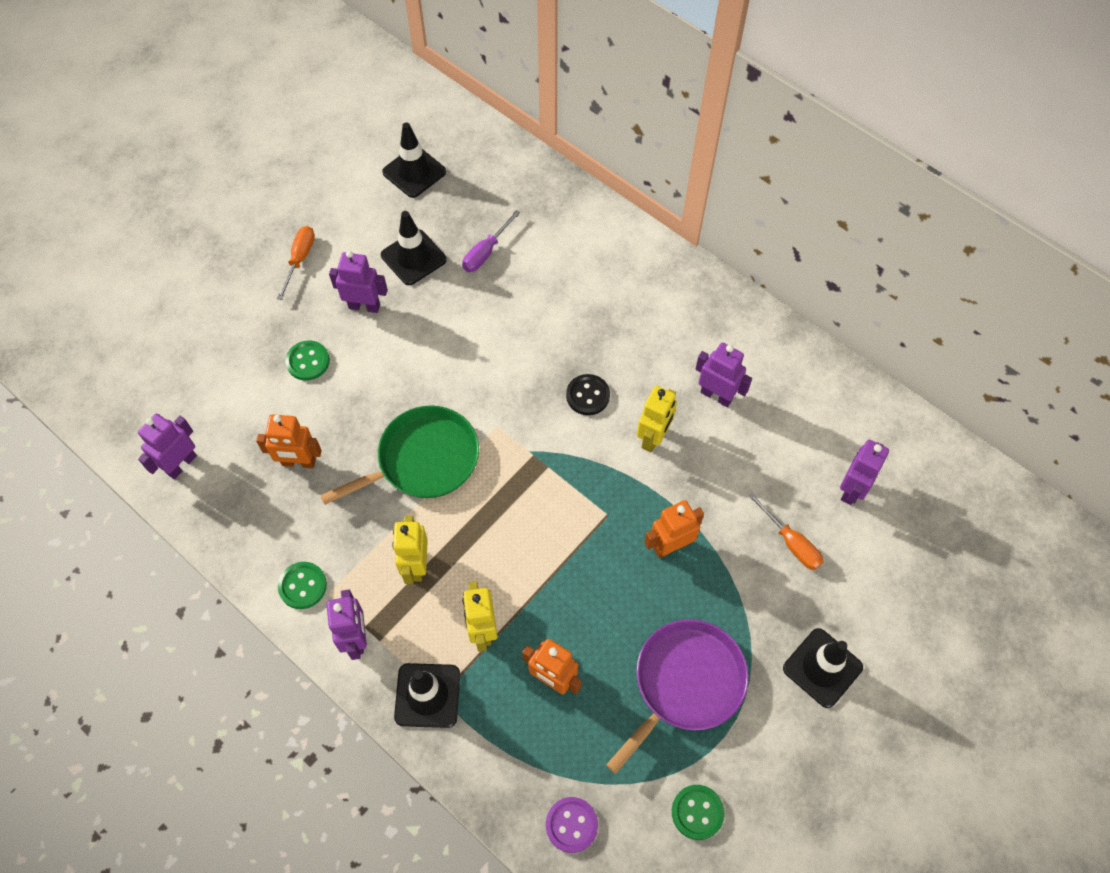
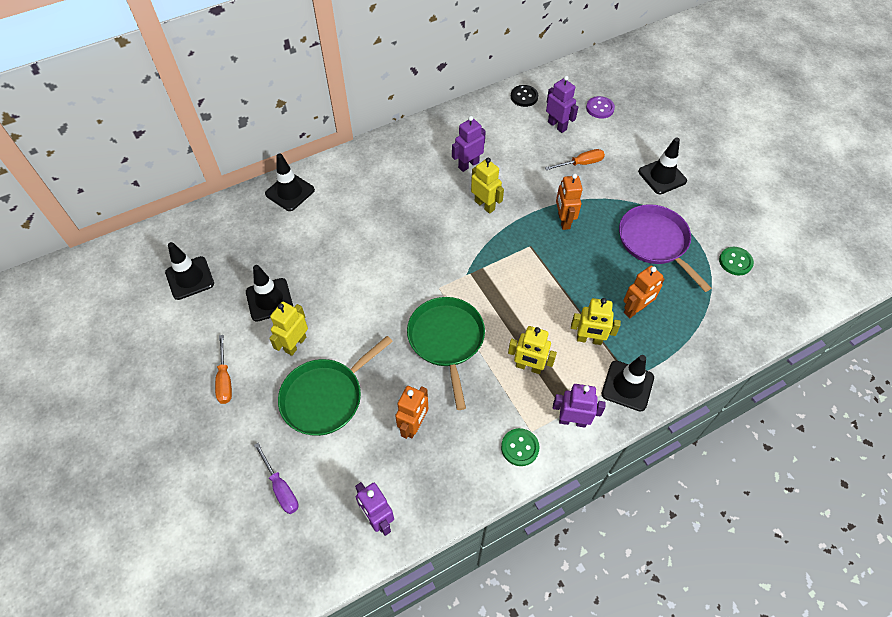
camera: 70 degrees left, 5 degrees down
orange screwdriver [277,226,315,300] -> orange screwdriver turned 135 degrees counterclockwise [215,335,232,404]
green button [285,341,330,381] -> green pan [278,336,393,436]
purple robot [329,251,388,313] -> yellow robot [269,302,308,356]
purple screwdriver [462,210,521,272] -> purple screwdriver moved to [254,443,298,514]
purple button [546,797,598,853] -> purple button moved to [586,96,615,119]
black button [566,374,610,415] -> black button moved to [511,85,538,107]
none -> black traffic cone [265,153,315,211]

